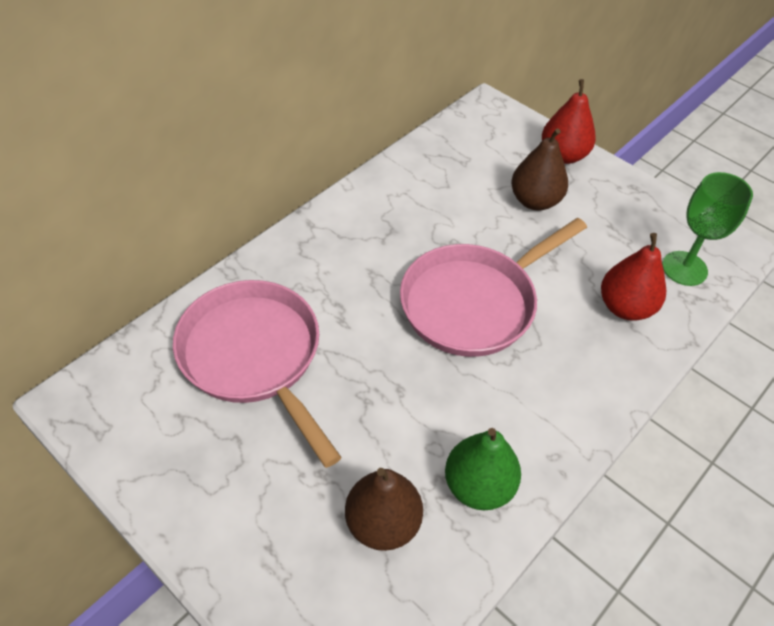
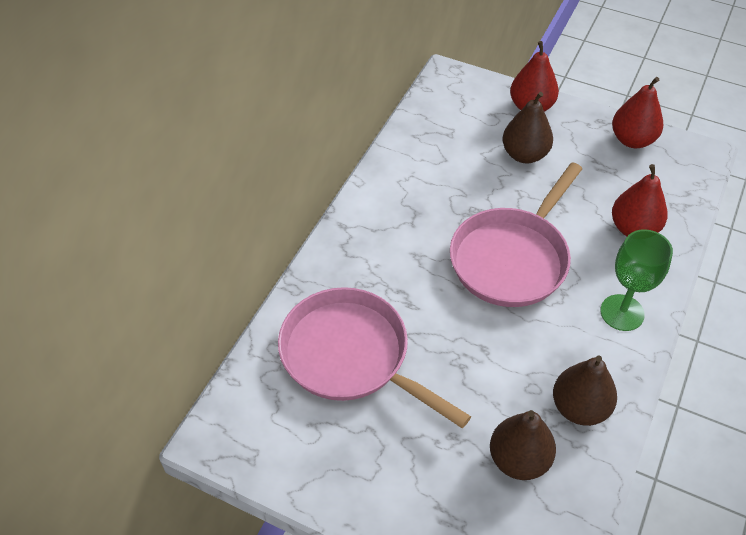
camera: 15 degrees left, 0 degrees up
green pear [445,428,521,510] -> brown pear [553,355,617,426]
green goblet [662,172,753,286] -> green goblet moved to [600,229,673,331]
none -> red pear [612,77,663,148]

